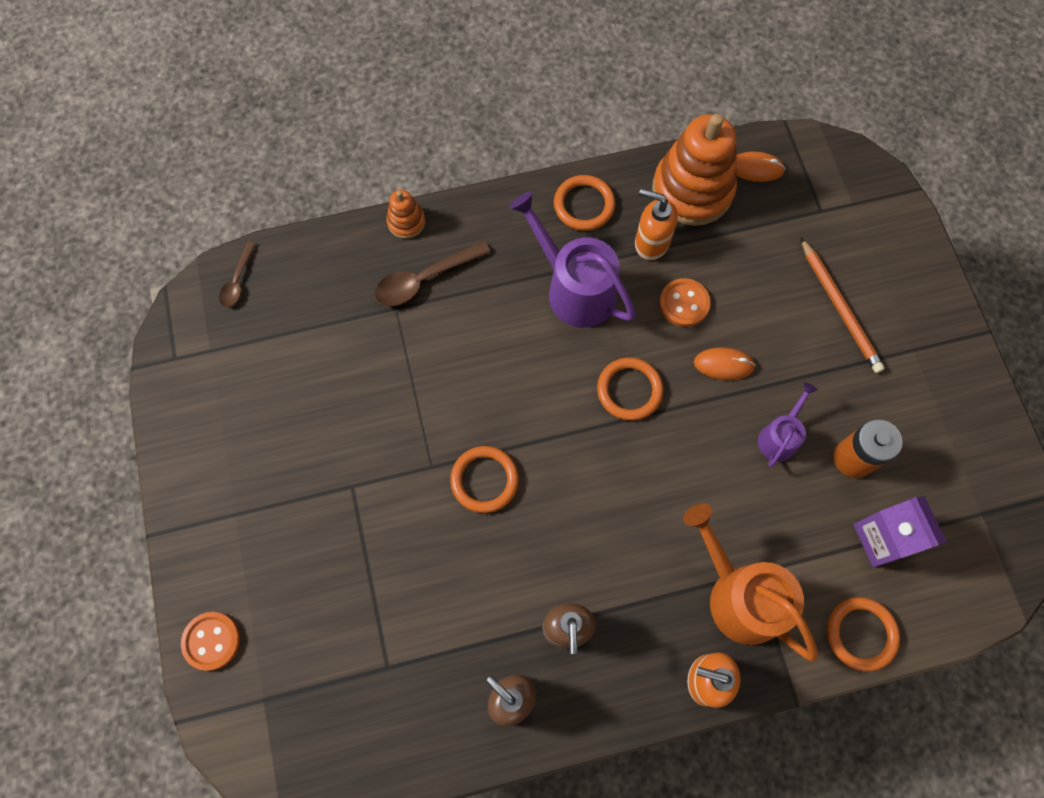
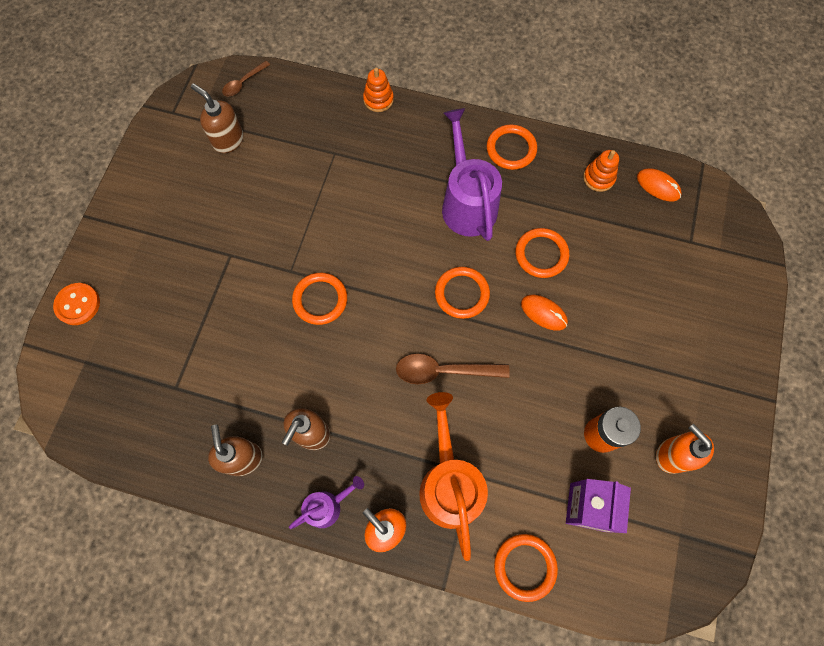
camera: 30 degrees right, 0 degrees up
brown spoon [374,240,491,306] -> brown spoon moved to [396,354,510,384]
orange soap dispenser [635,188,678,260] -> orange soap dispenser moved to [656,423,714,474]
orange stacking toy [652,114,737,226] -> orange stacking toy [583,150,619,192], size x0.46
orange button [659,278,711,327] -> orange ring [515,228,569,278]
purple watering can [758,382,818,467] -> purple watering can moved to [289,476,364,529]
orange pencil [801,238,885,373] -> none
none -> brown soap dispenser [191,83,244,153]

